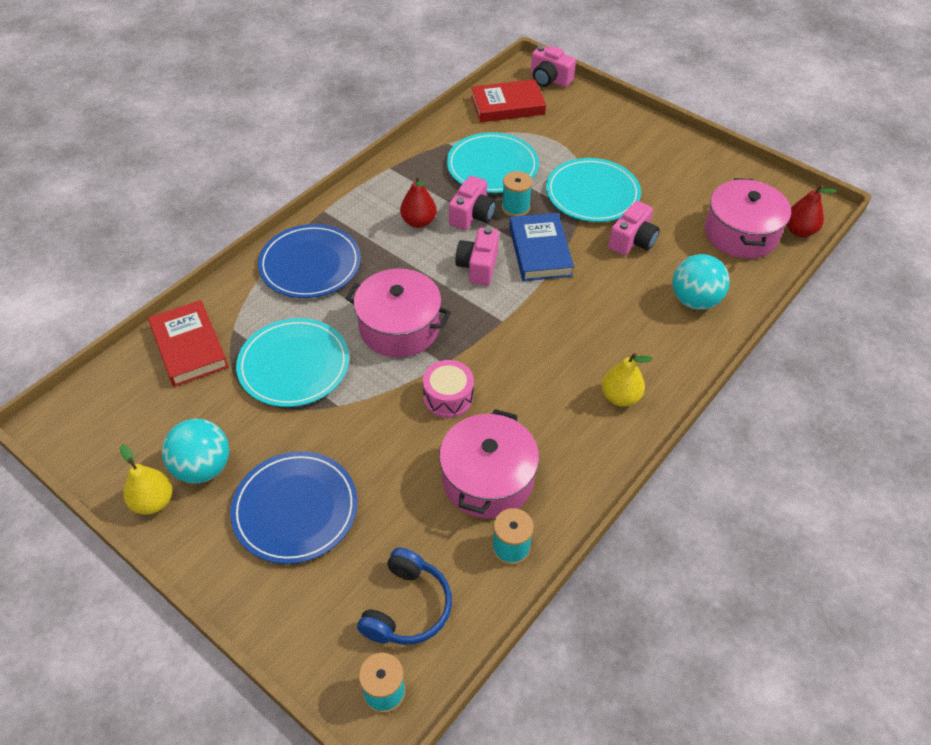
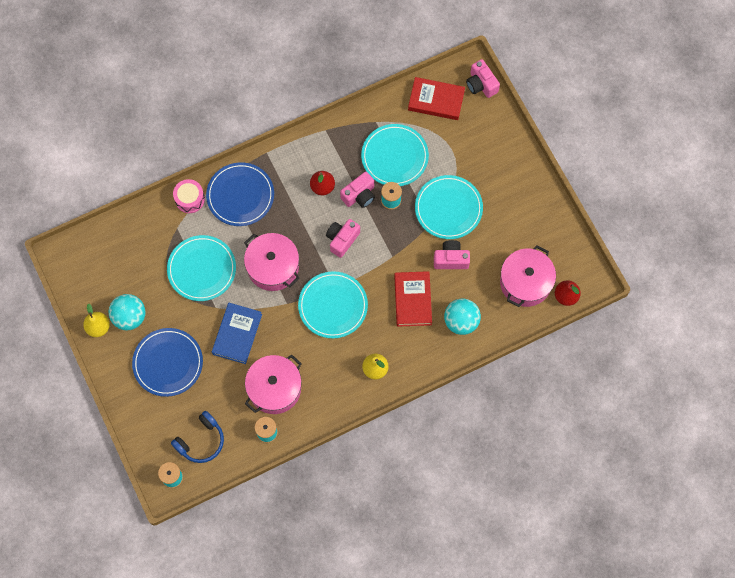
camera: 25 degrees right, 20 degrees up
red book [148,300,229,387] -> red book moved to [394,271,432,327]
pink drum [423,360,474,418] -> pink drum moved to [173,179,205,213]
blue book [509,213,574,281] -> blue book moved to [212,303,262,364]
pink camera [608,201,660,255] -> pink camera turned 150 degrees counterclockwise [434,240,470,269]
none -> turquoise plate [298,271,368,338]

